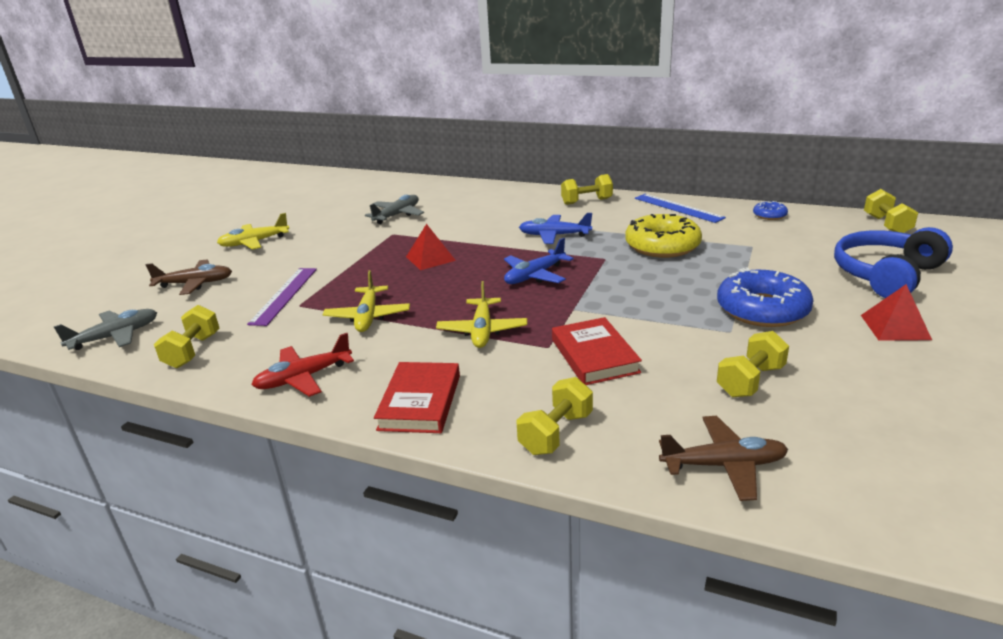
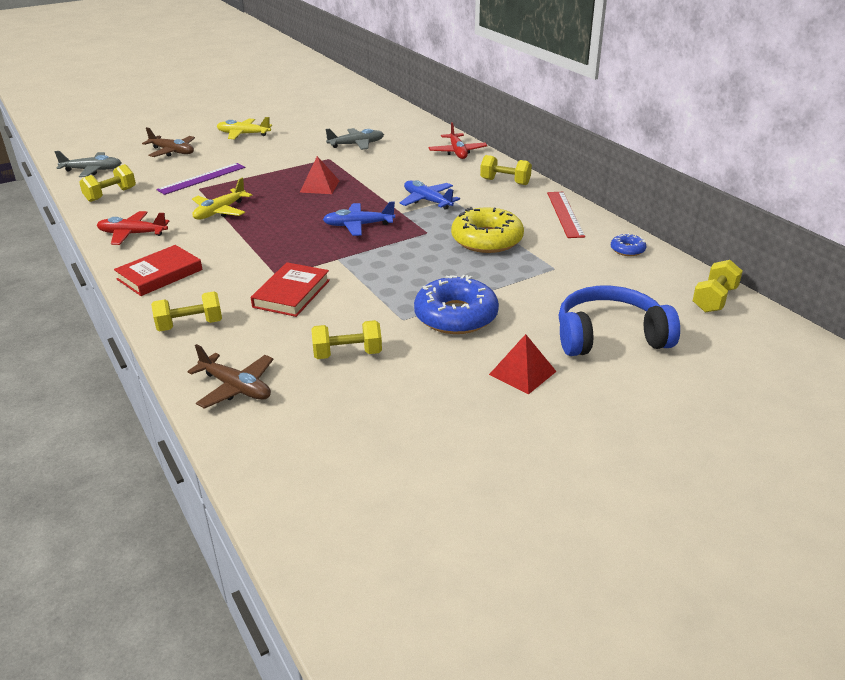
camera: 35 degrees right, 5 degrees up
yellow plane [436,281,527,348] -> none
blue ruler [635,194,726,223] -> red ruler [547,192,585,238]
none -> red plane [429,122,487,159]

